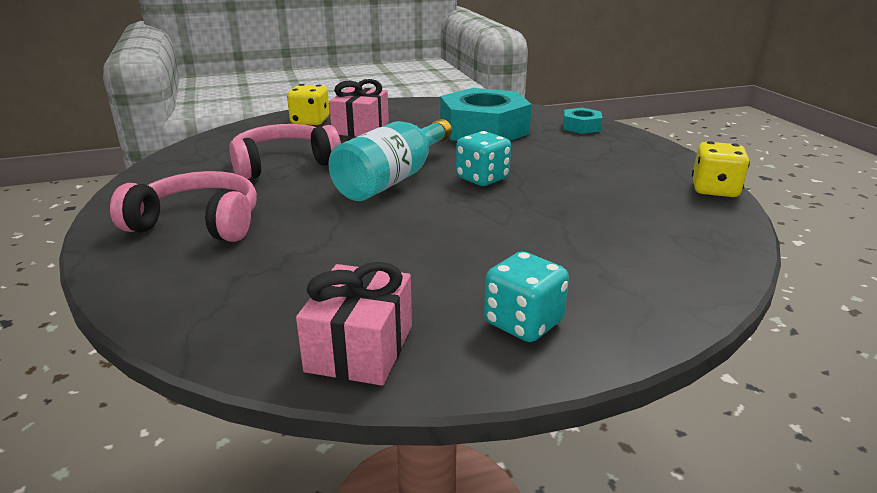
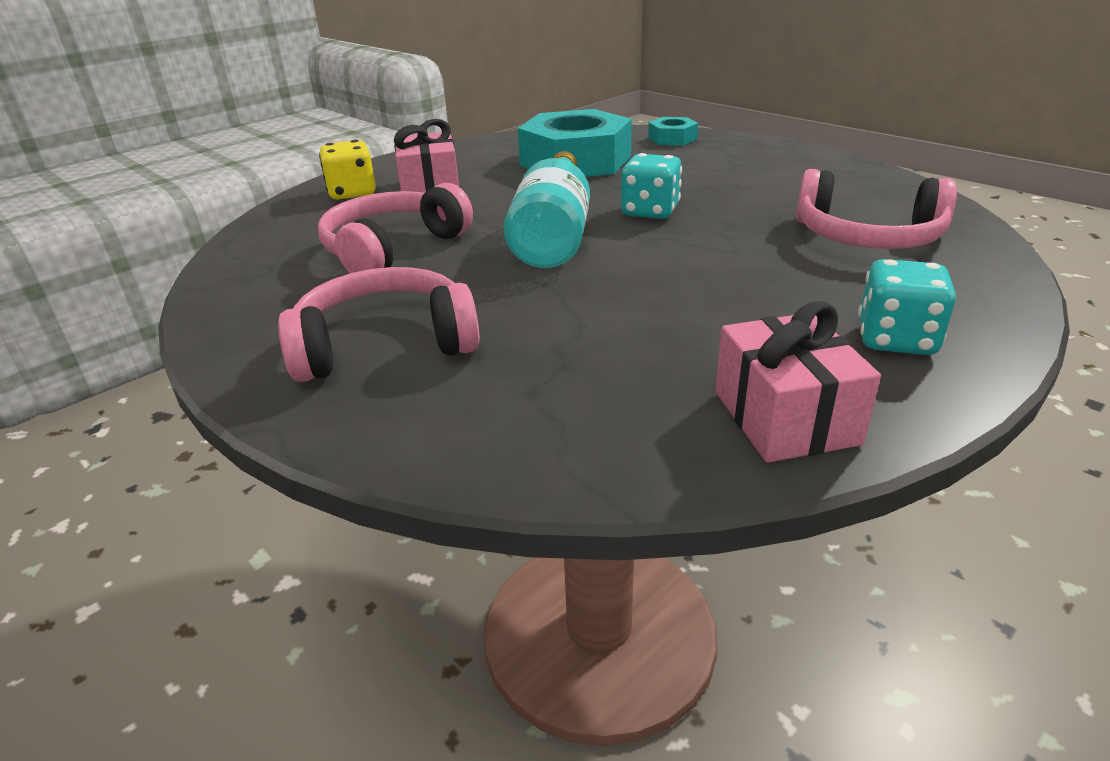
camera: 25 degrees left, 5 degrees up
yellow dice [692,141,750,197] -> none
none -> pink headphones [796,169,957,249]

